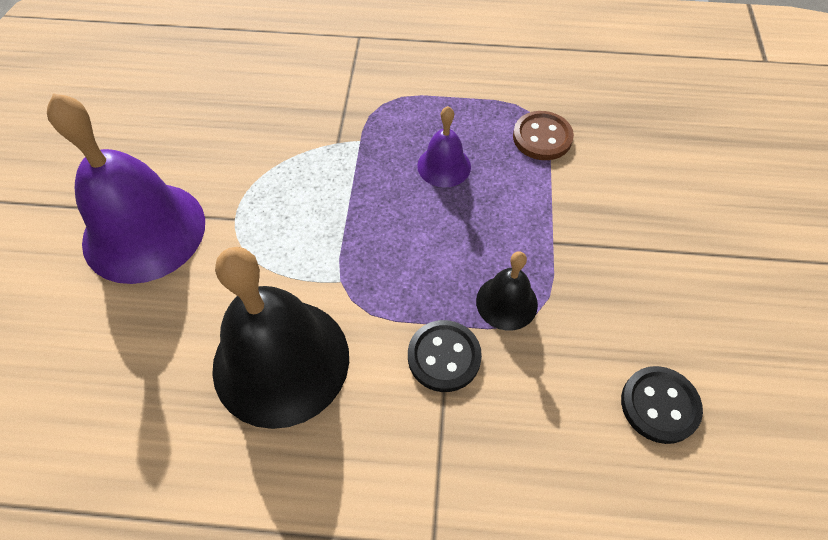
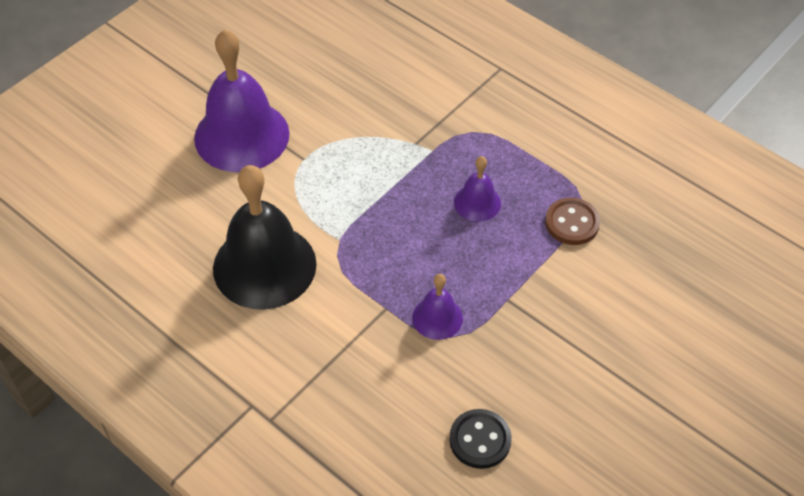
camera: 35 degrees right, 5 degrees down
black button [408,320,482,392] -> none
black bell [476,251,538,331] -> purple bell [412,274,463,340]

